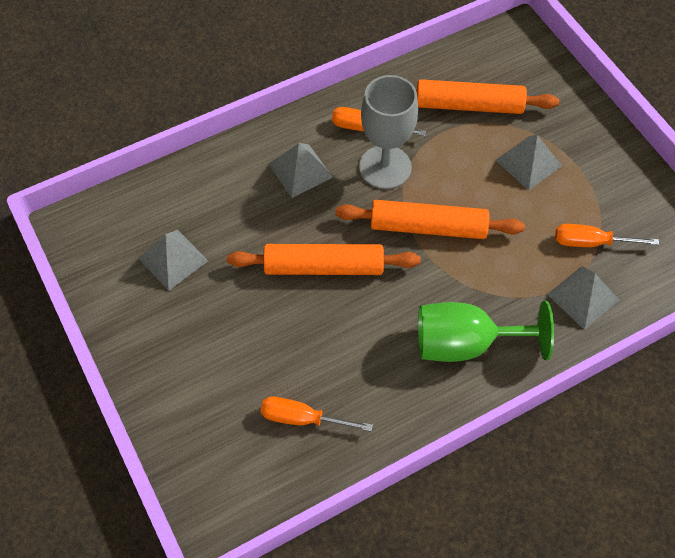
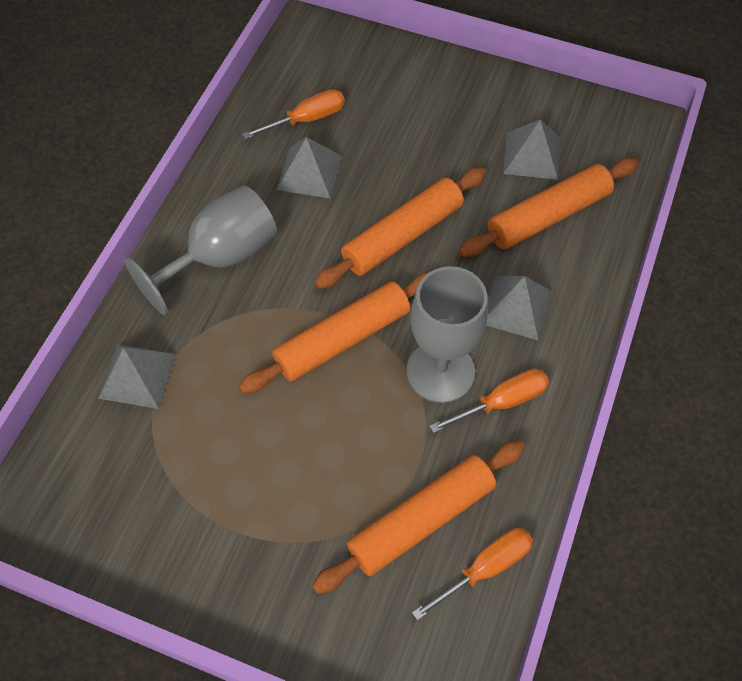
camera: 140 degrees right, 0 degrees up
green goblet [418,301,554,362] -> grey goblet [124,186,277,315]
grey pyramid [496,135,562,191] -> grey pyramid moved to [277,137,342,199]
orange screwdriver [555,224,659,247] -> orange screwdriver moved to [412,528,533,620]
none -> orange rolling pin [459,158,639,257]

